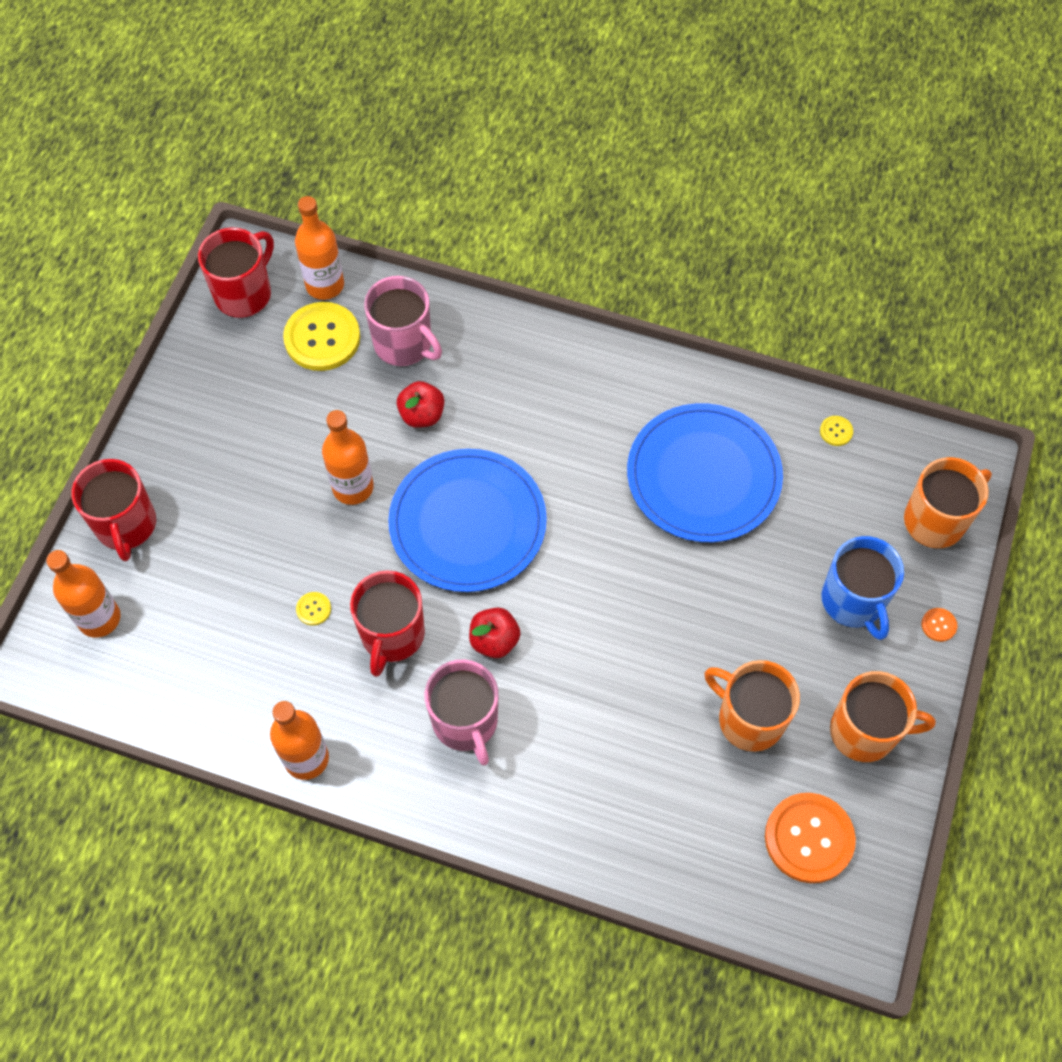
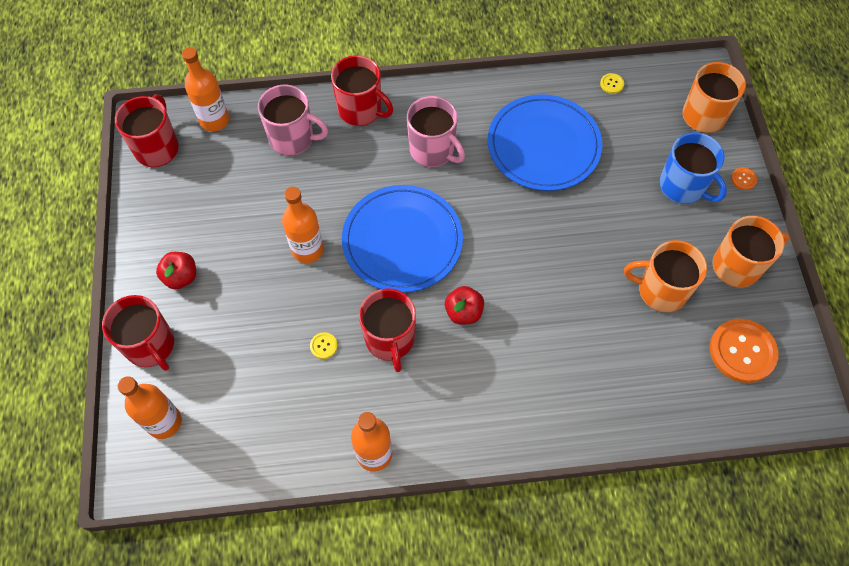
camera: 25 degrees left, 0 degrees up
yellow button [283,302,360,371] -> none
red apple [397,381,444,428] -> red apple moved to [156,252,196,289]
pink mug [425,659,498,765] -> pink mug moved to [407,96,465,167]
none -> red mug [331,55,393,126]

